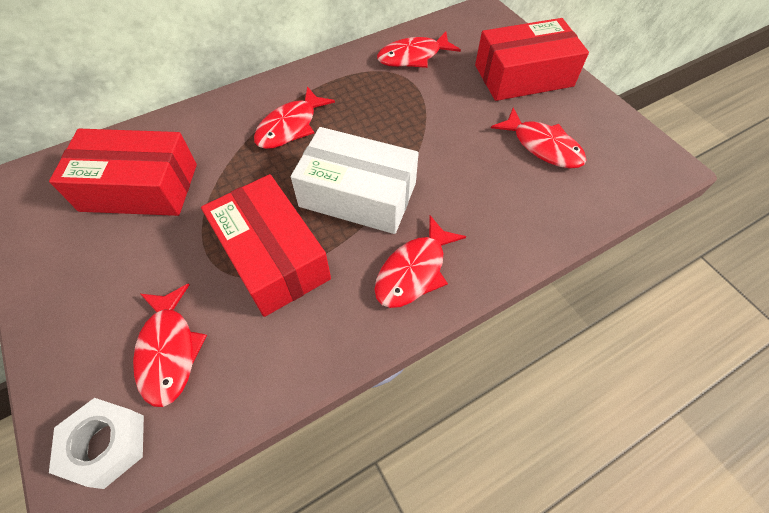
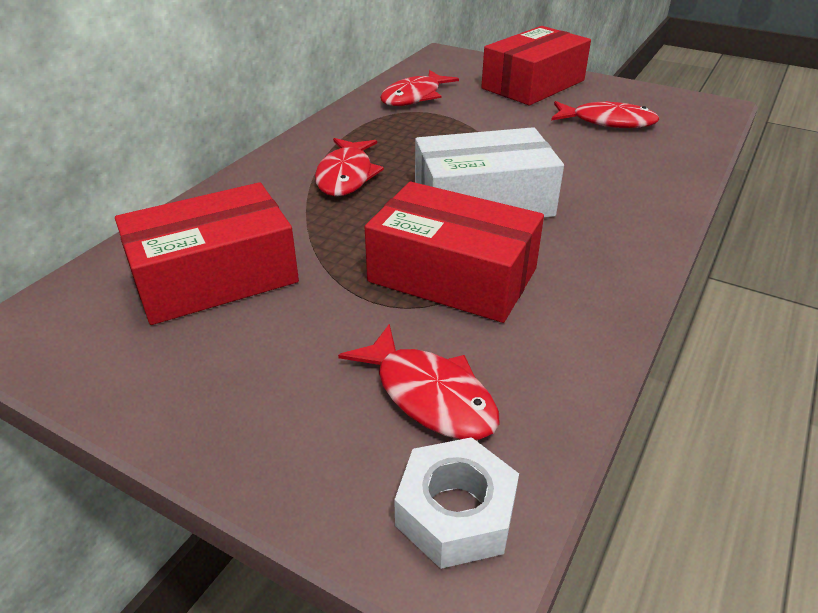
camera: 30 degrees left, 20 degrees down
red fish [375,215,466,308] -> none

